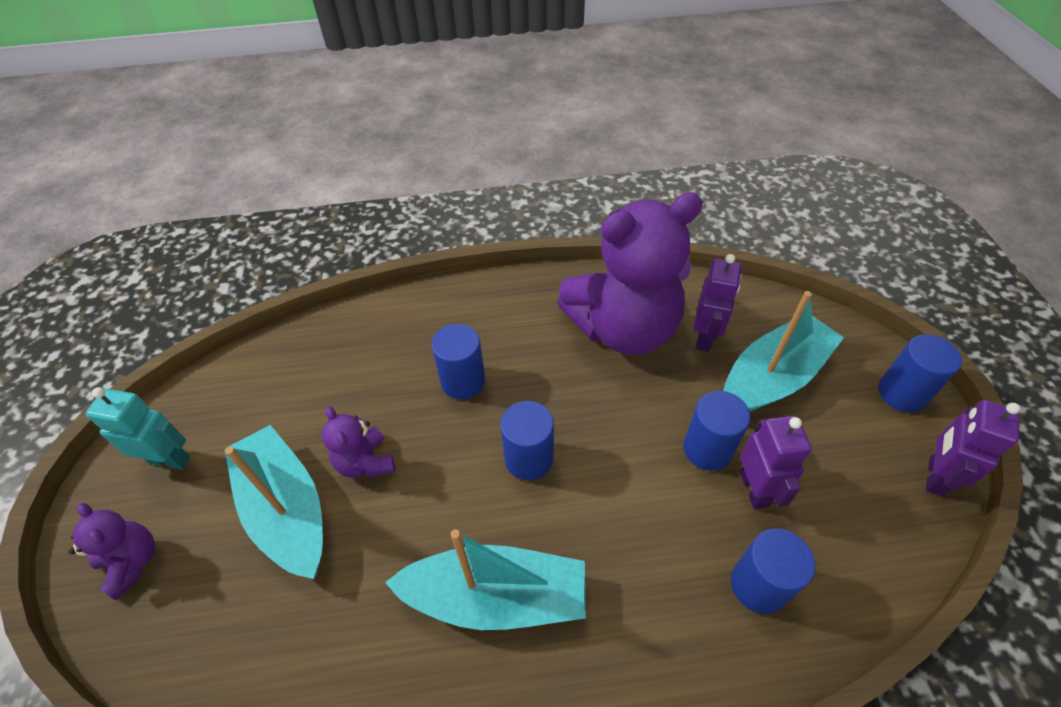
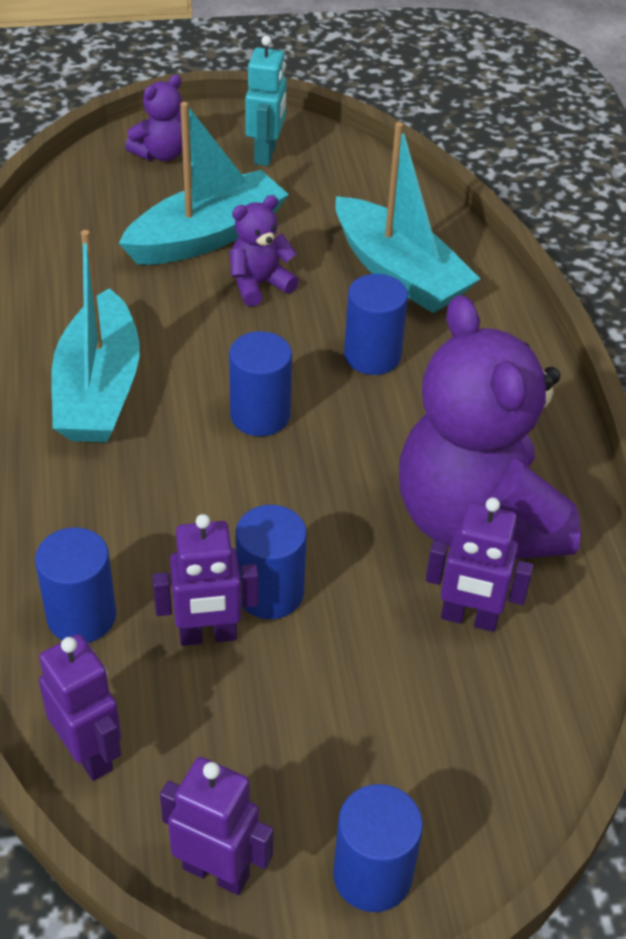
camera: 85 degrees right, 5 degrees down
turquoise boat [723,291,844,412] -> turquoise boat moved to [335,122,480,313]
none -> purple robot [39,634,121,781]

